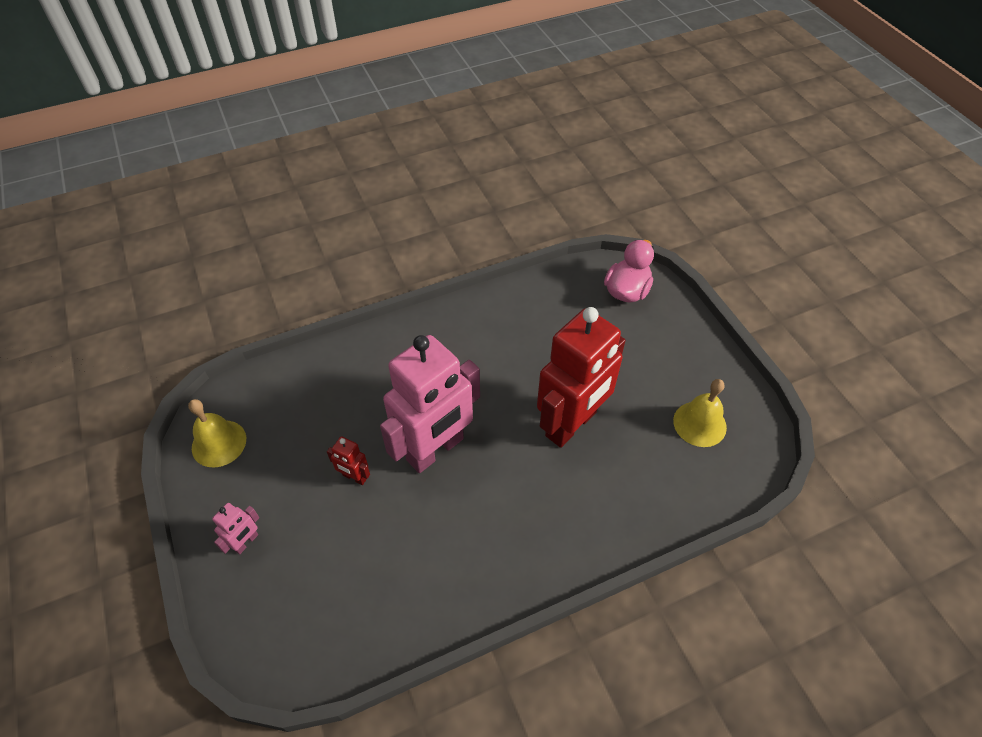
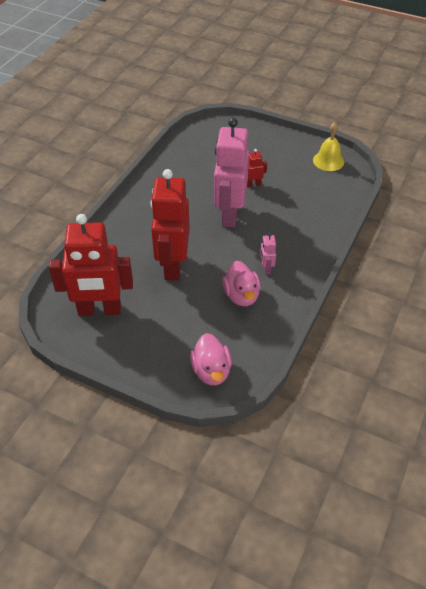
camera: 140 degrees right, 5 degrees down
pink robot [212,503,259,554] -> pink robot moved to [260,233,276,275]
yellow bell [673,379,727,447] -> red robot [49,214,133,316]
none -> pink duck [222,261,261,306]

